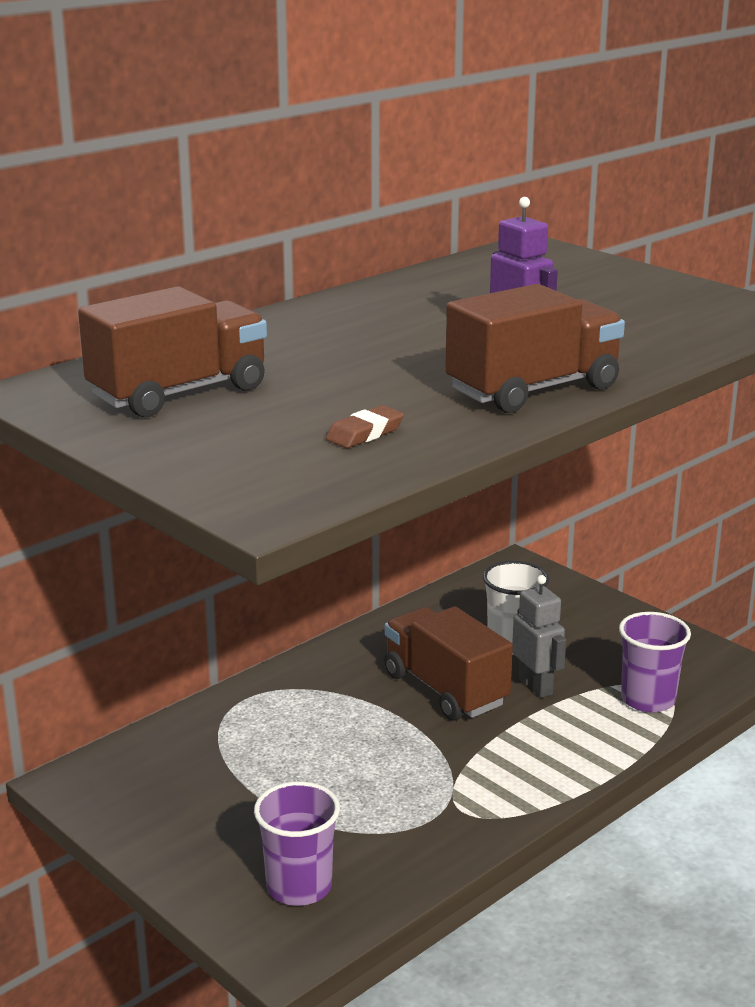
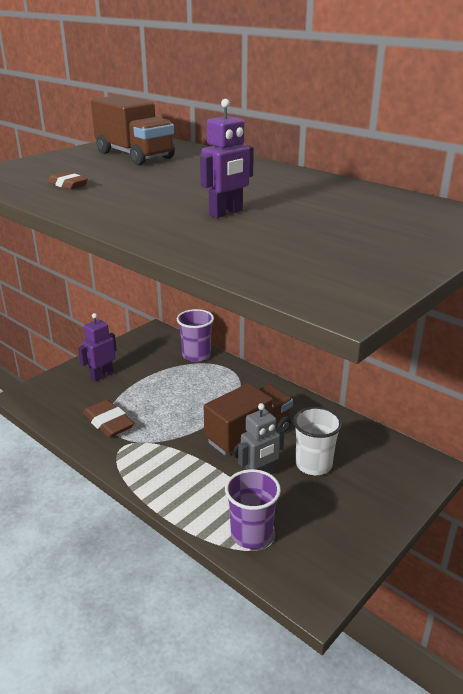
camera: 85 degrees right, 5 degrees up
purple cup [254,781,340,906] -> purple cup moved to [177,309,214,362]
brown truck [445,284,625,413] -> none
none -> purple robot [78,313,117,382]
none -> brown eraser [83,399,135,438]

